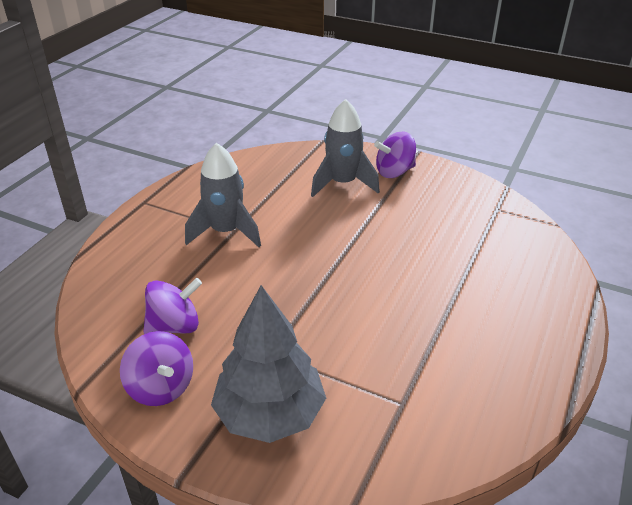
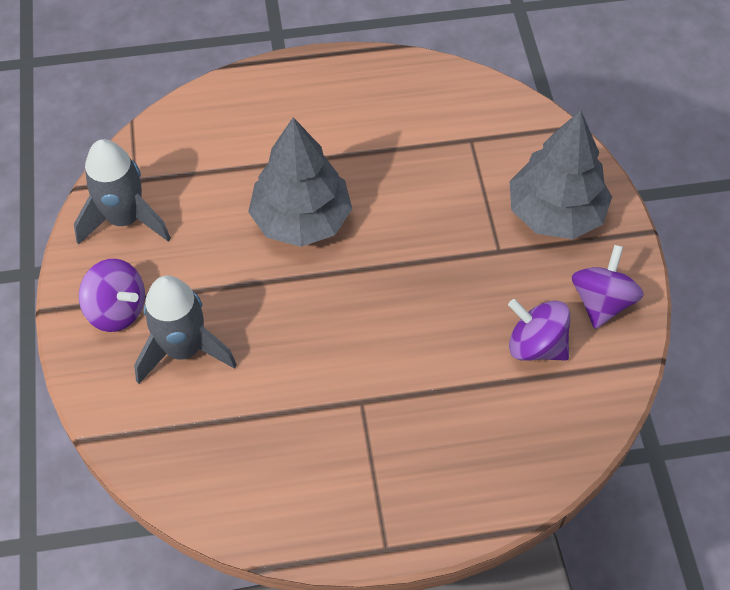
camera: 125 degrees left, 20 degrees up
grey rocket [185,143,261,247] -> grey rocket moved to [74,139,171,245]
none -> grey tree [248,117,352,247]

